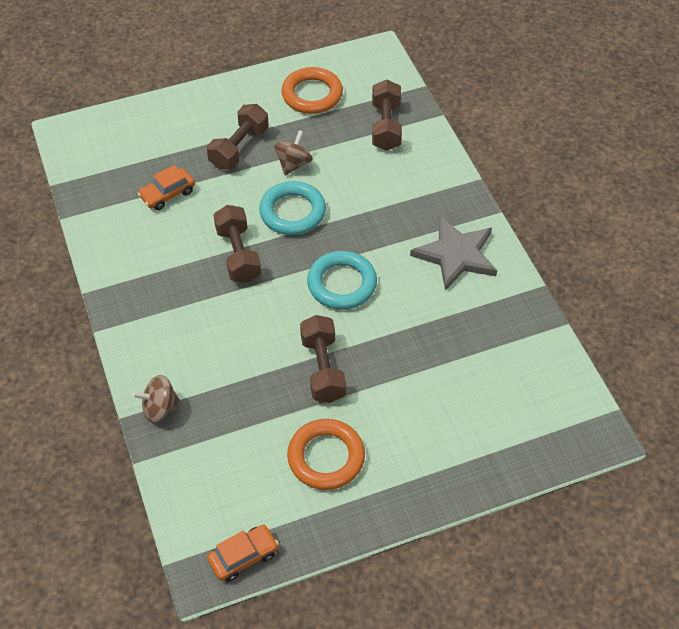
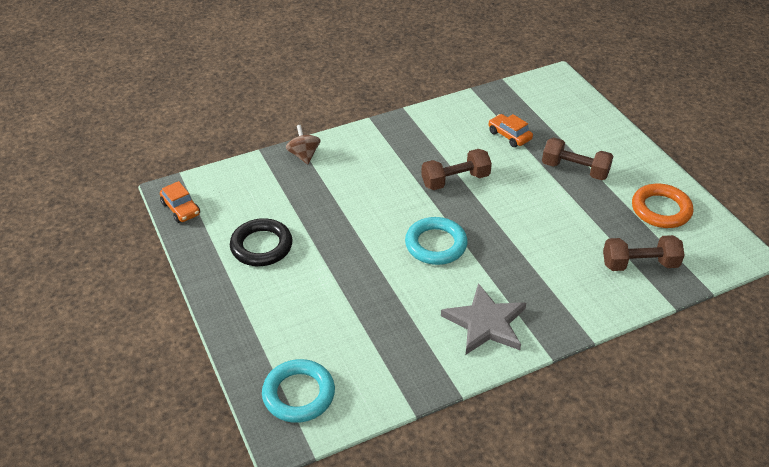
camera: 85 degrees right, 10 degrees down
turquoise ring [259,181,326,235] -> turquoise ring moved to [262,359,335,423]
brown spinning top [274,130,313,175] -> none
orange ring [287,419,365,490] -> black ring [230,218,293,266]
brown dumbbell [300,315,346,403] -> none

